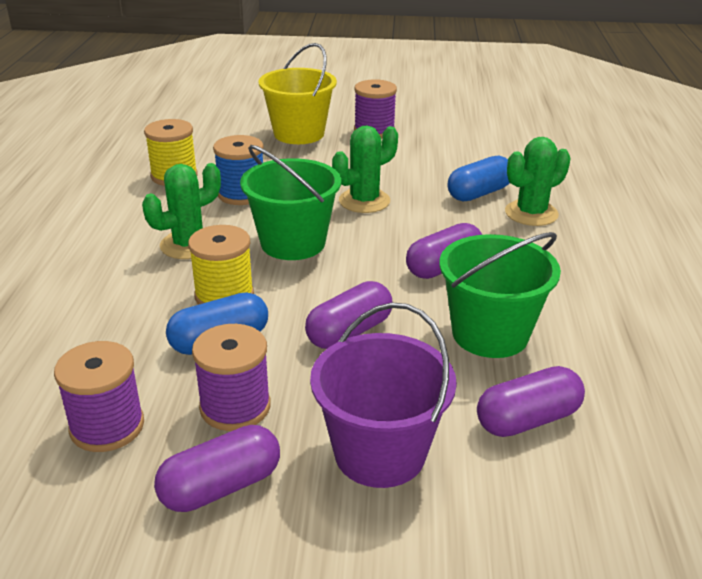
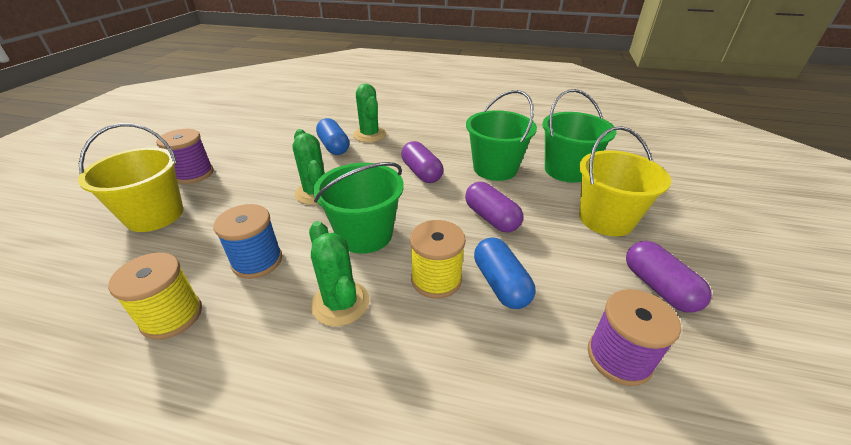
camera: 80 degrees left, 5 degrees up
purple spool [192,324,271,431] -> none
purple bucket [310,302,457,488] -> yellow bucket [579,126,671,236]
purple capsule [477,366,585,437] -> green bucket [542,89,616,183]

